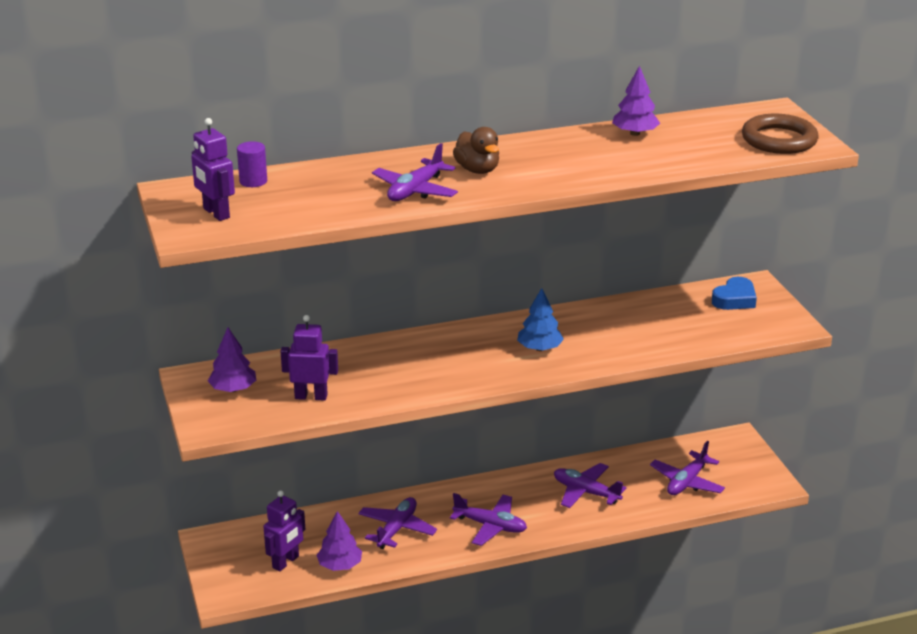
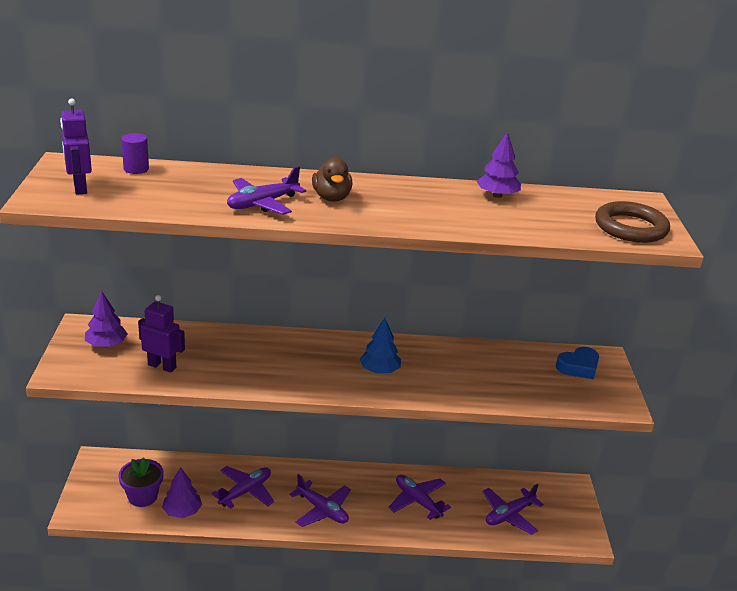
camera: 15 degrees right, 0 degrees up
purple robot [263,490,305,571] -> purple flower pot [118,457,164,507]

